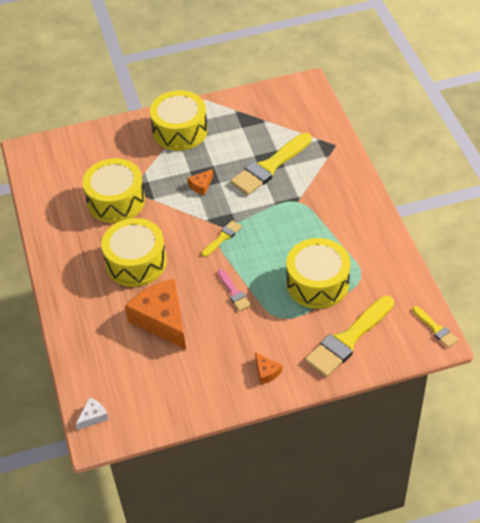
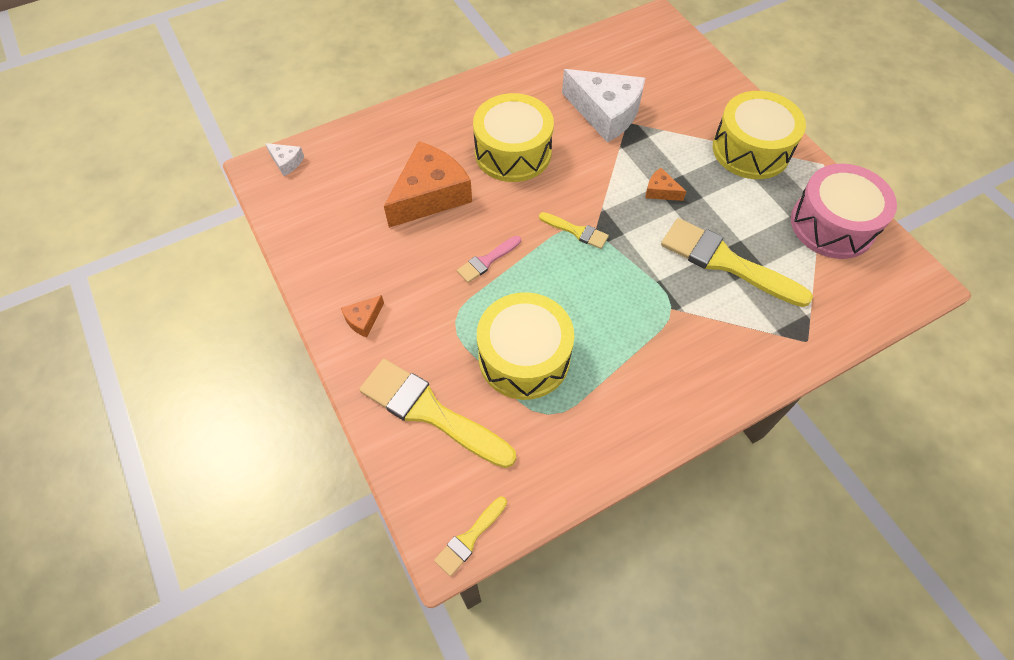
camera: 75 degrees right, 10 degrees up
yellow drum [83,158,145,223] -> white cheese [562,69,645,143]
none -> pink drum [791,164,897,259]

